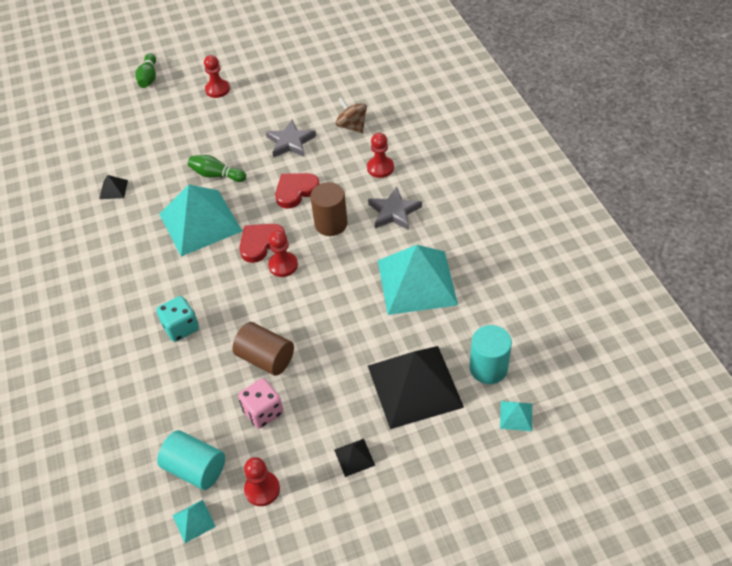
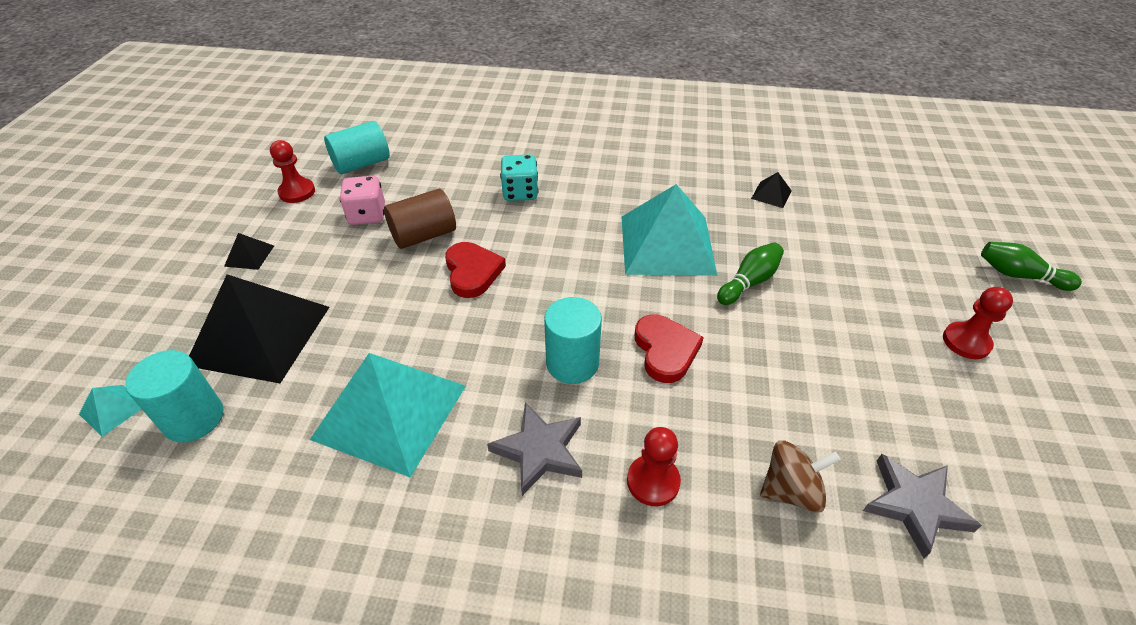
camera: 115 degrees right, 5 degrees down
turquoise pyramid [172,500,216,543] -> none
red heart [239,224,285,263] -> red heart moved to [445,242,506,298]
grey star [266,120,316,158] -> grey star moved to [863,454,982,559]
red pawn [268,231,298,277] -> none
brown cylinder [310,182,348,236] -> turquoise cylinder [544,297,602,384]

